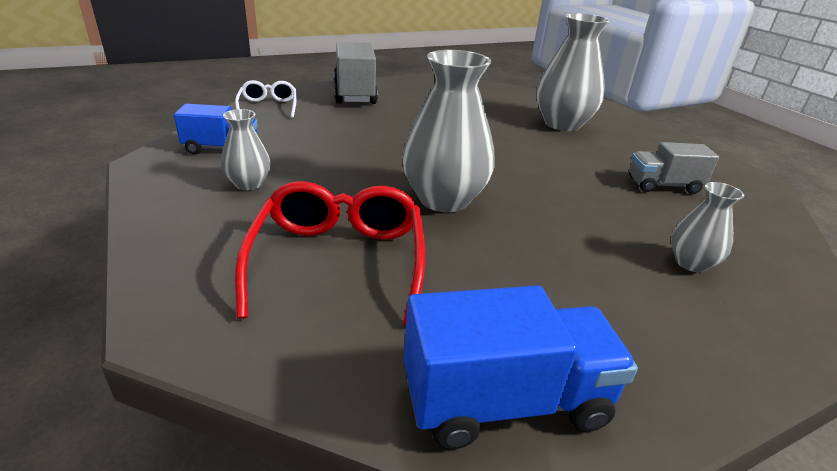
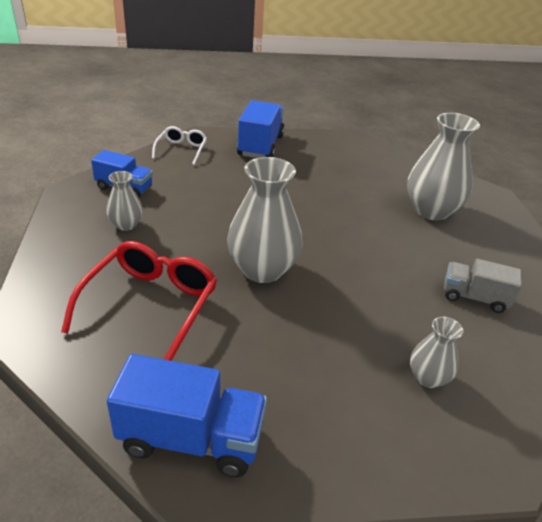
camera: 20 degrees right, 5 degrees up
grey truck [334,42,378,104] -> blue truck [237,100,285,158]

